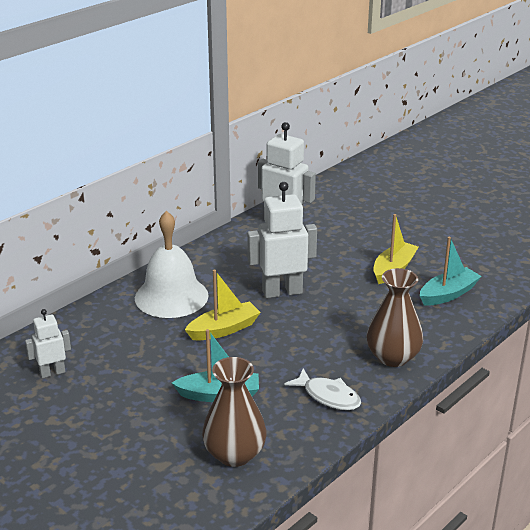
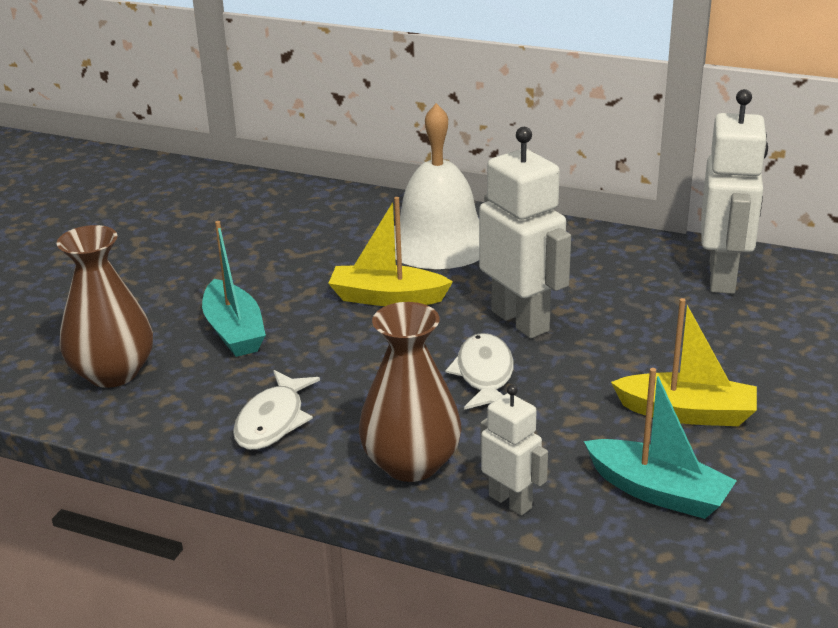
camera: 70 degrees right, 0 degrees up
white robot [25,309,71,378] -> white robot moved to [481,385,548,515]
yellow boat [185,270,261,340] -> yellow boat turned 150 degrees clockwise [328,197,453,306]
none -> white fish [445,333,514,410]

